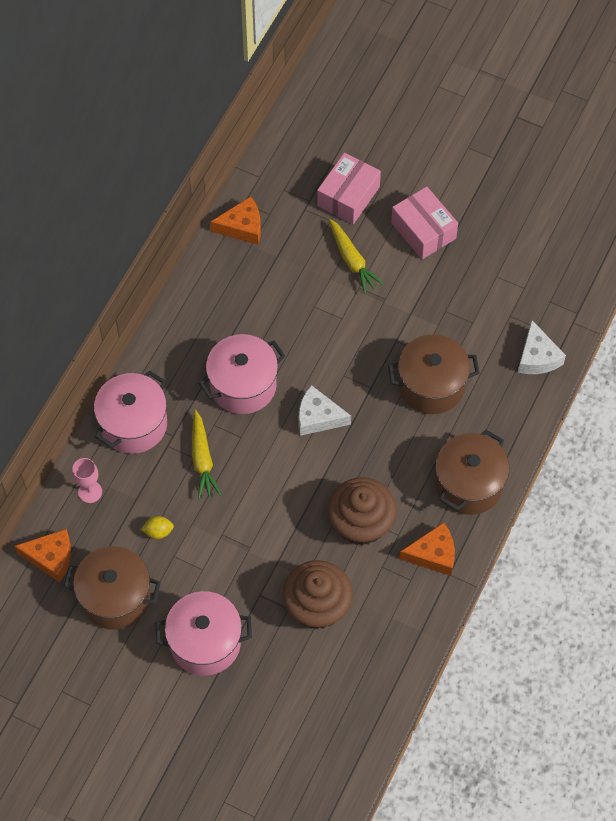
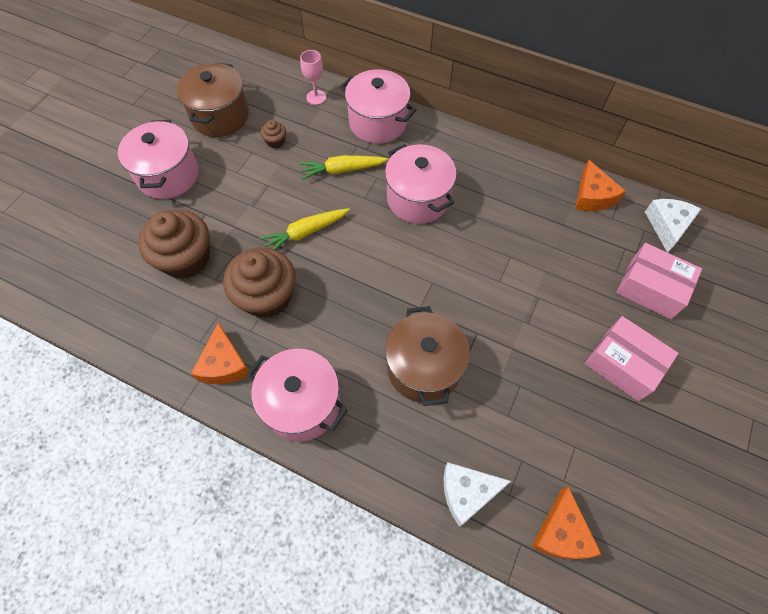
camera: 90 degrees right, 0 degrees up
orange cheese [14,529,71,582] -> orange cheese moved to [531,486,602,559]
yellow lemon [141,516,174,539] -> brown cupcake [260,120,286,149]
white cheese [299,385,351,436] -> white cheese moved to [645,199,701,253]
yellow carrot [329,219,384,294] -> yellow carrot moved to [260,208,350,250]
pink box [391,186,458,259] -> pink box turned 75 degrees clockwise [585,316,679,401]
brown pot [435,430,510,515] -> pink pot [247,349,348,441]

